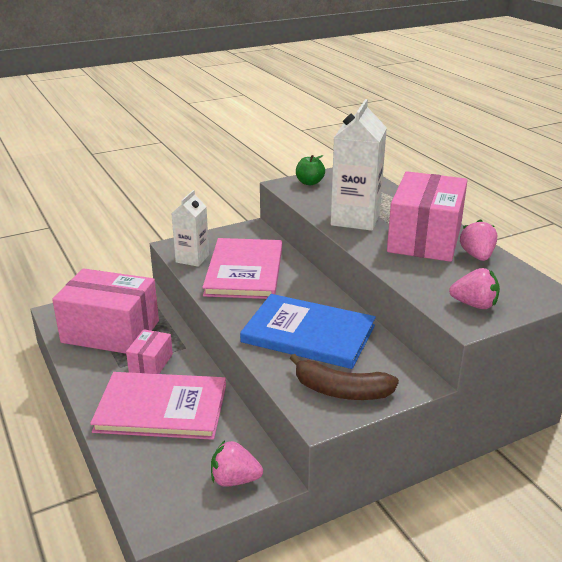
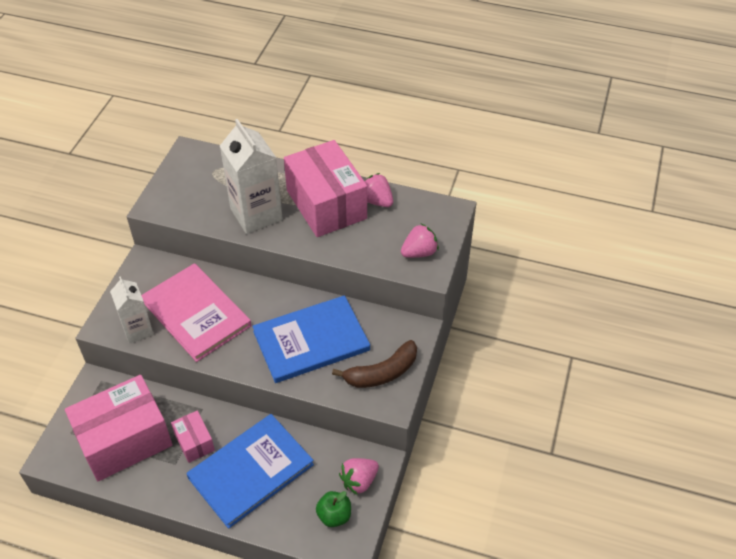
camera: 45 degrees left, 20 degrees up
pink book [90,372,226,440] -> blue book [186,414,314,529]
green apple [296,155,325,185] -> green apple moved to [316,491,351,527]

